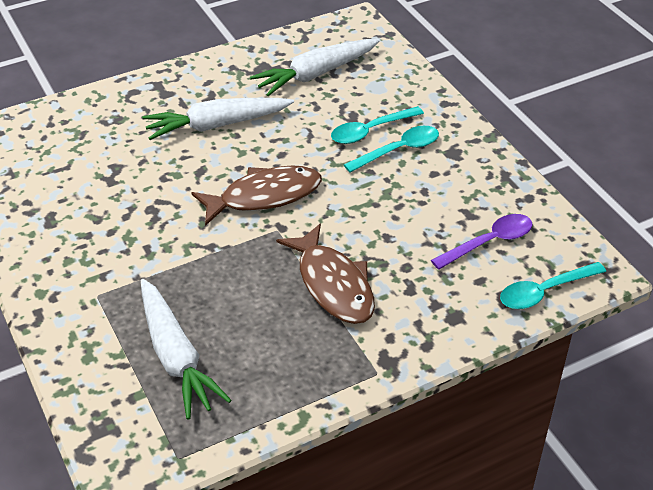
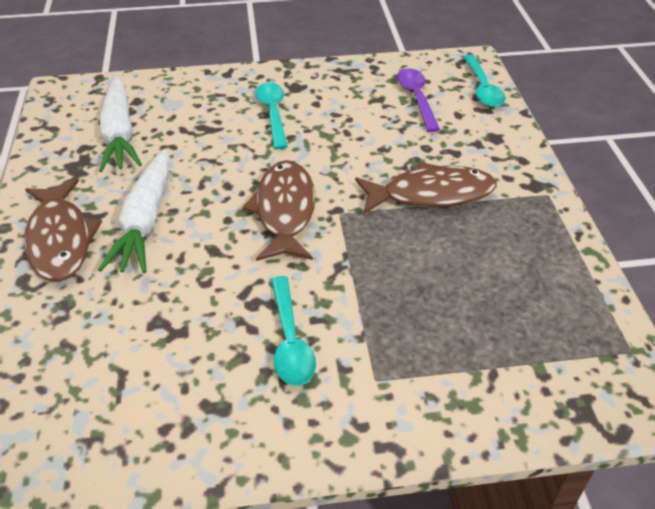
camera: 70 degrees left, 0 degrees up
white carrot [141,279,232,420] -> none
turquoise spoon [331,106,424,144] -> turquoise spoon moved to [271,276,316,386]
none -> brown fish [24,179,102,281]

